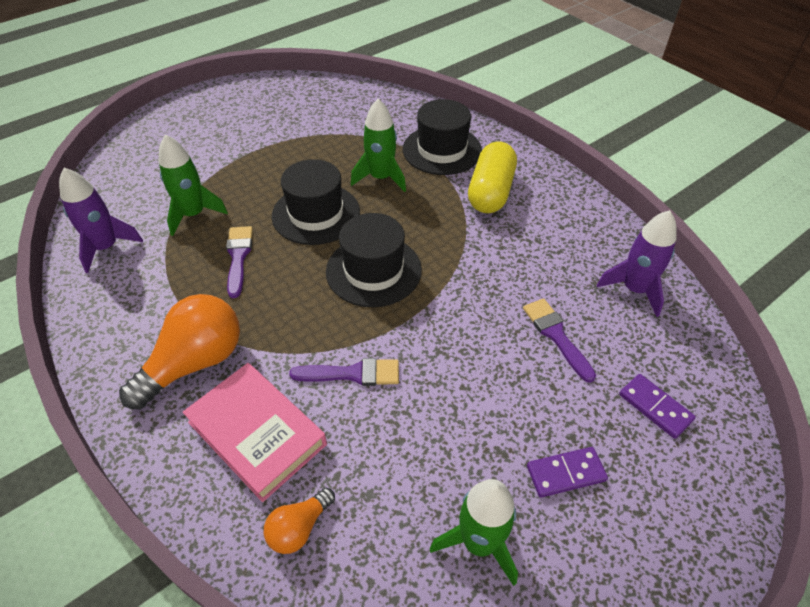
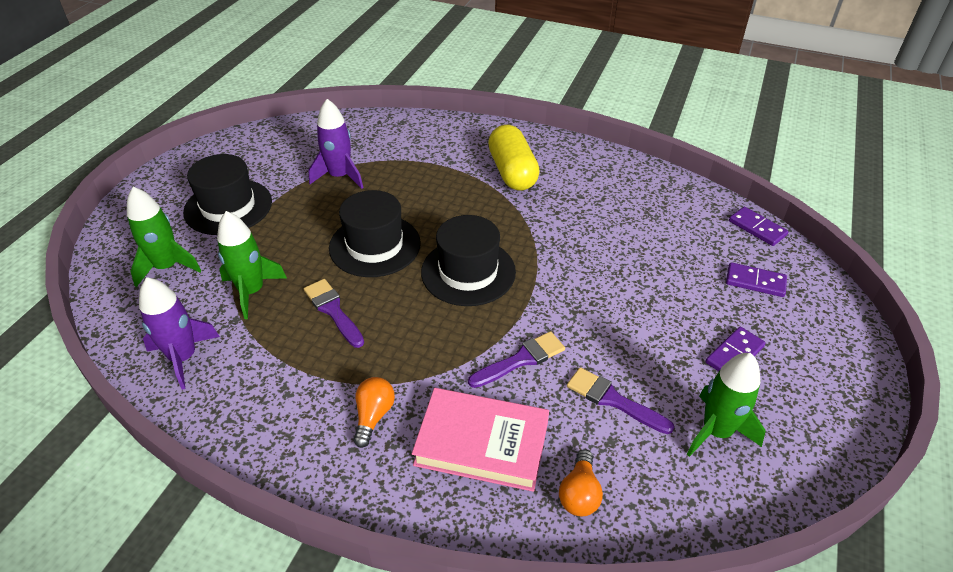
camera: 30 degrees left, 5 degrees down
orange light bulb [119,294,240,409] -> orange light bulb [354,377,395,448], size x0.52
green rocket [351,99,406,192] -> green rocket moved to [127,187,202,287]
black hat [403,99,482,175] -> black hat moved to [183,154,272,235]
purple brush [523,298,596,383] -> purple brush moved to [567,367,674,434]
purple rocket [597,210,677,317] -> purple rocket moved to [309,99,363,189]
none -> purple domino [729,207,788,246]

